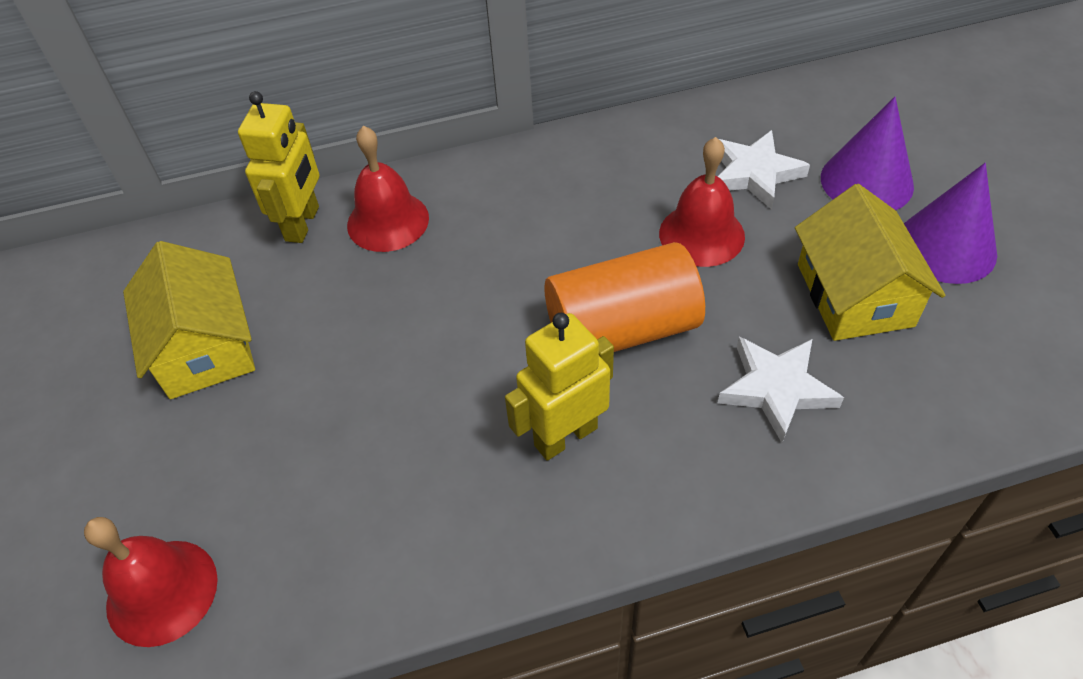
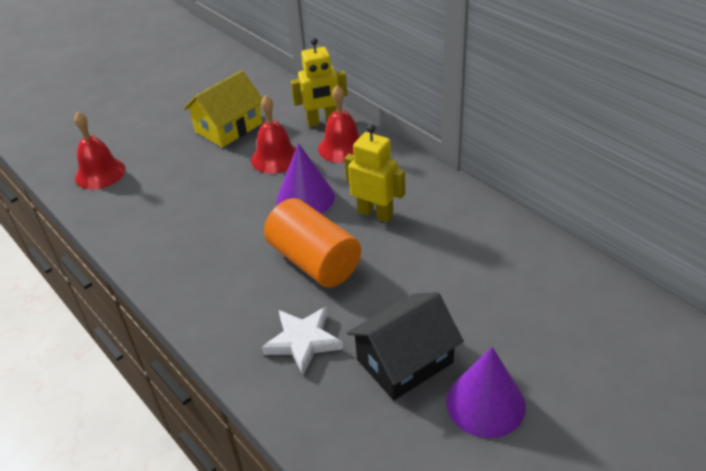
camera: 65 degrees right, 10 degrees down
yellow robot [505,313,614,461] -> yellow robot moved to [344,124,405,222]
red bell [659,137,745,267] -> red bell moved to [251,95,296,174]
white star [717,130,810,209] -> none
yellow house [795,184,945,341] -> black house [347,292,464,400]
purple cone [821,97,914,210] -> purple cone moved to [277,143,335,214]

